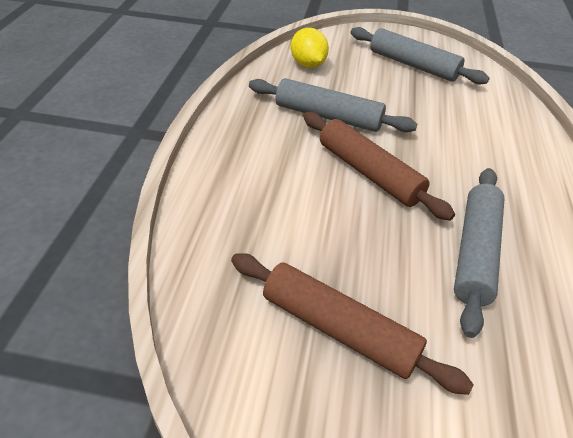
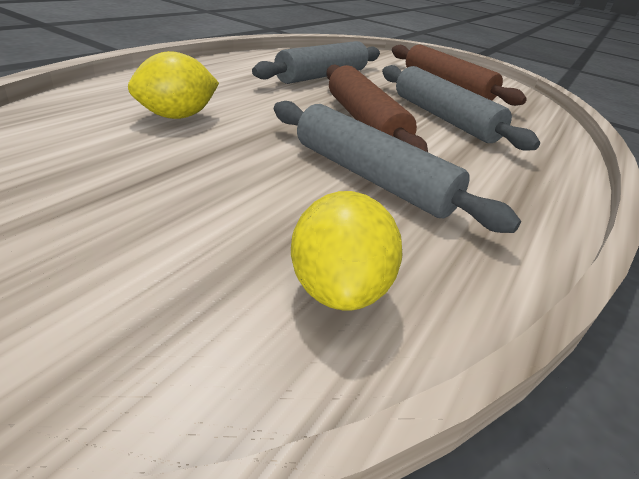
camera: 160 degrees left, 10 degrees down
grey rolling pin [350,27,489,84] -> grey rolling pin moved to [382,65,540,151]
none -> yellow lemon [128,51,219,119]

